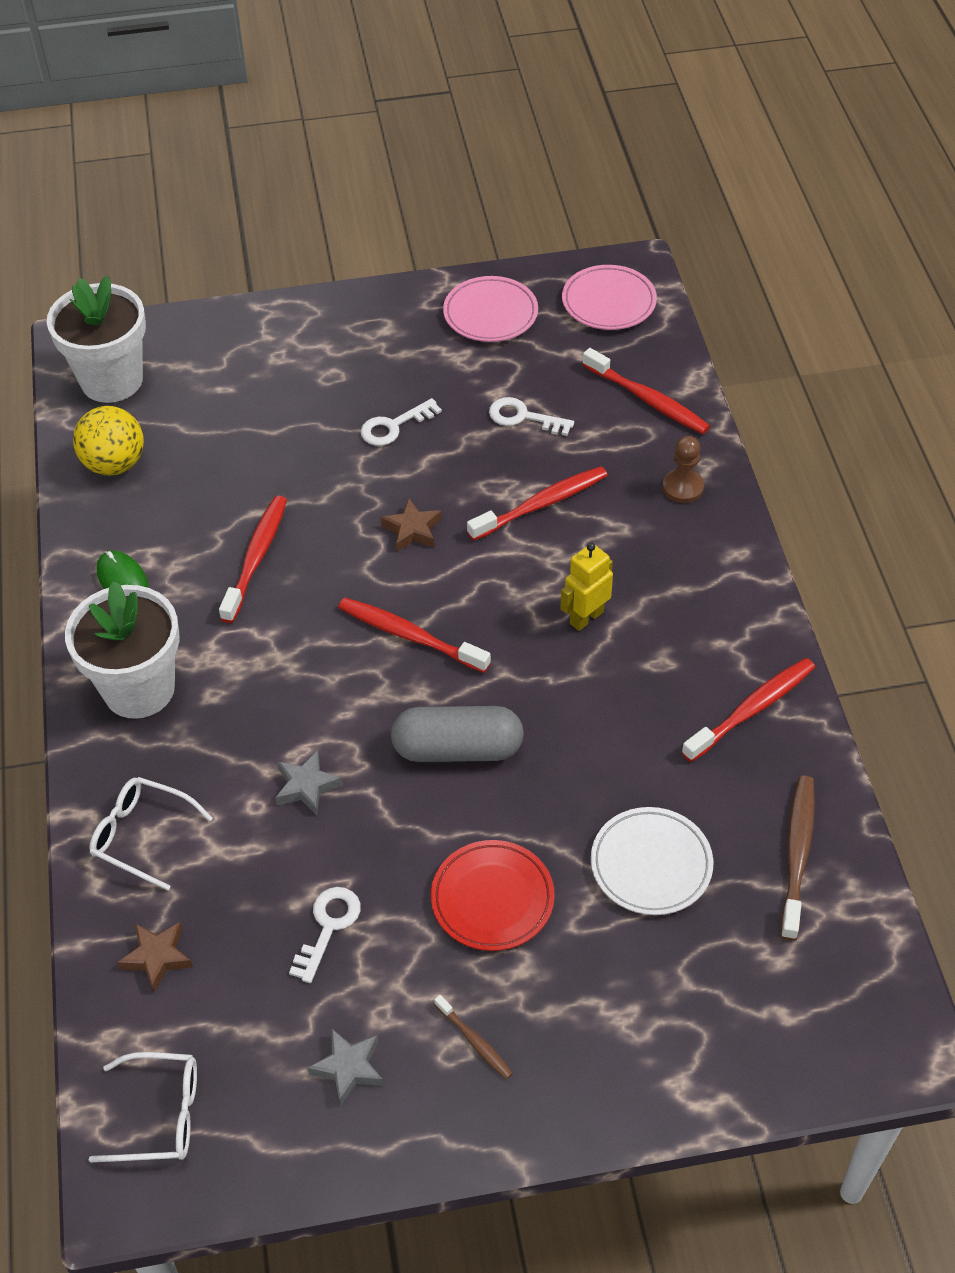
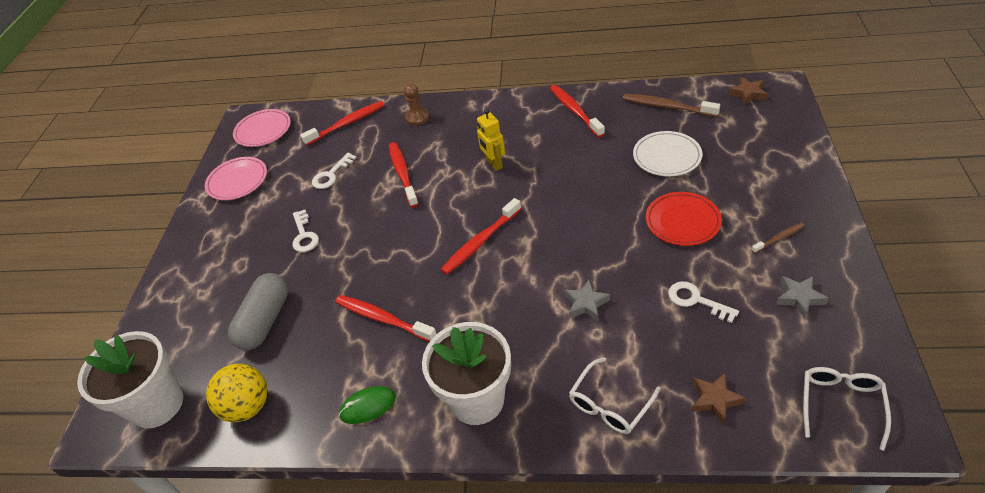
camera: 70 degrees left, 5 degrees down
brown star [381,498,442,552] -> brown star moved to [728,77,767,105]
grey capsule [391,706,524,762] -> grey capsule moved to [228,273,288,350]

